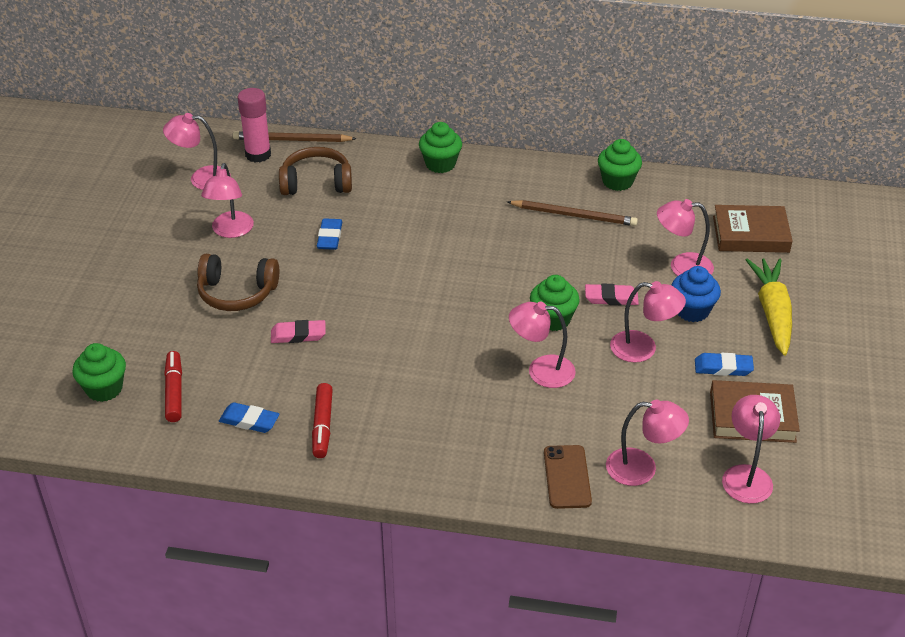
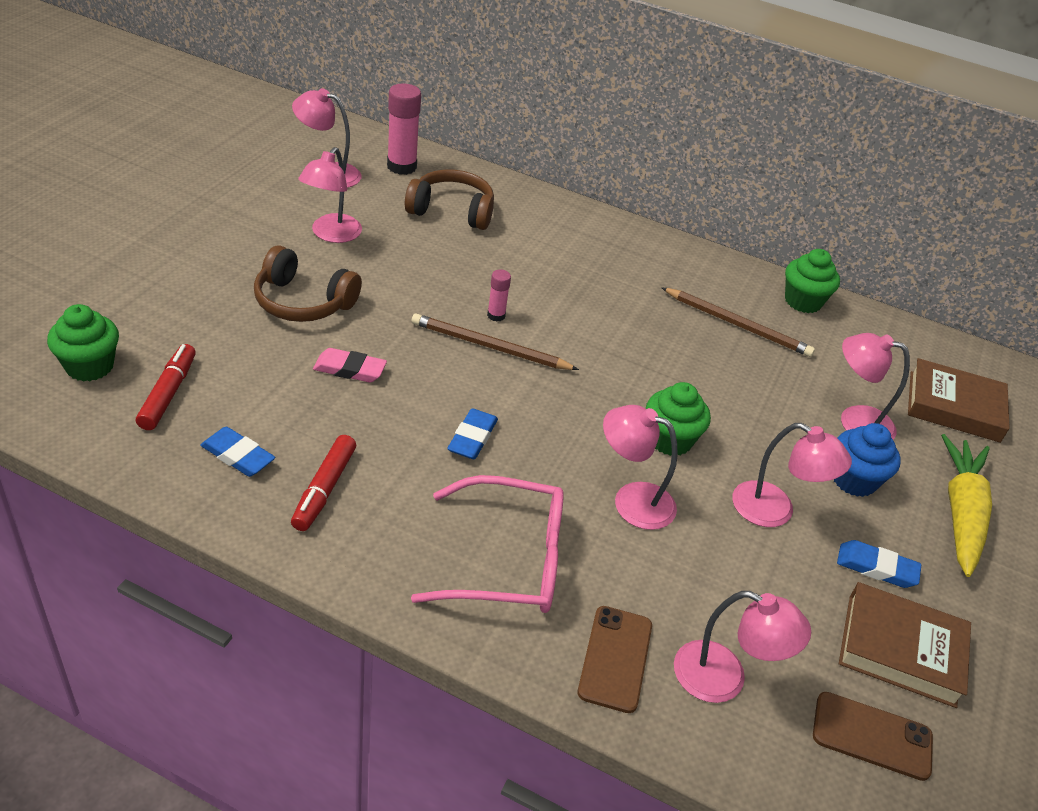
camera: 10 degrees right, 0 degrees up
brown pencil [233,131,357,142] -> brown pencil moved to [411,314,579,370]
blue eraser [317,218,342,250] -> blue eraser moved to [447,408,498,459]
green cupcake [419,122,462,173] -> none
pink eraser [585,284,639,305] -> none
pink lamp [722,395,780,504] -> brown phone [813,692,933,781]
none -> pink glasses [411,475,564,613]
none -> pink glue stick [487,269,511,321]

